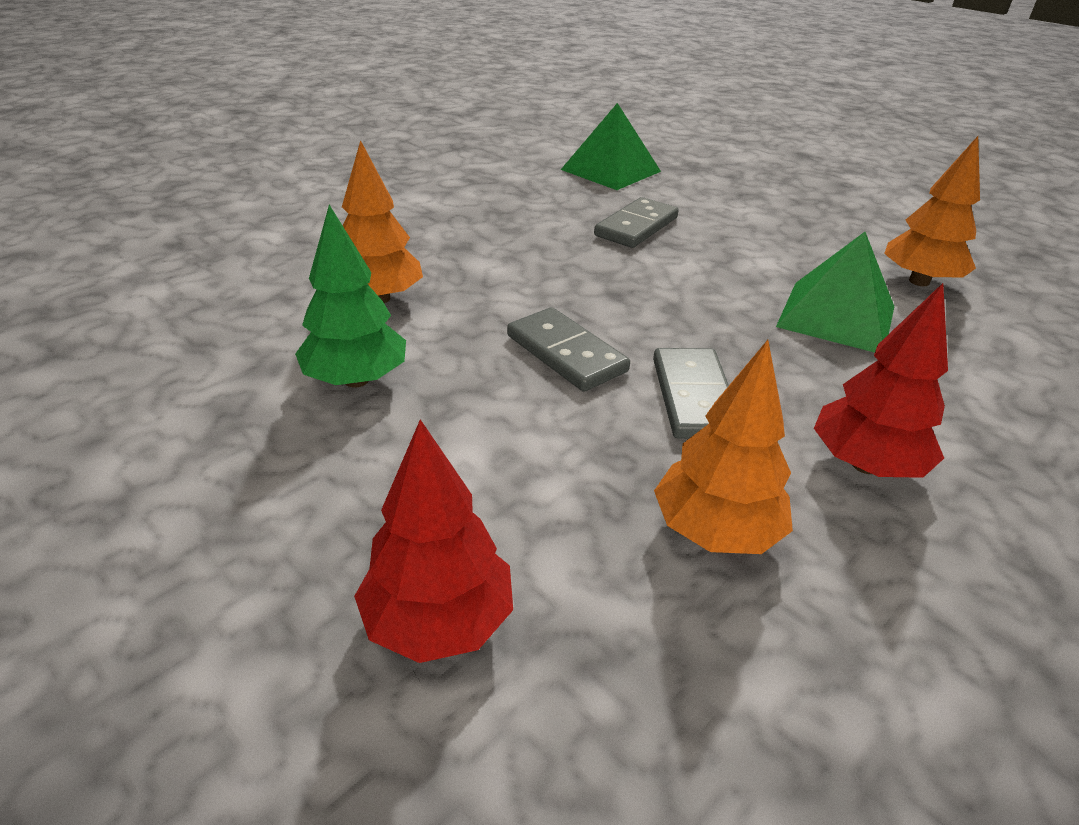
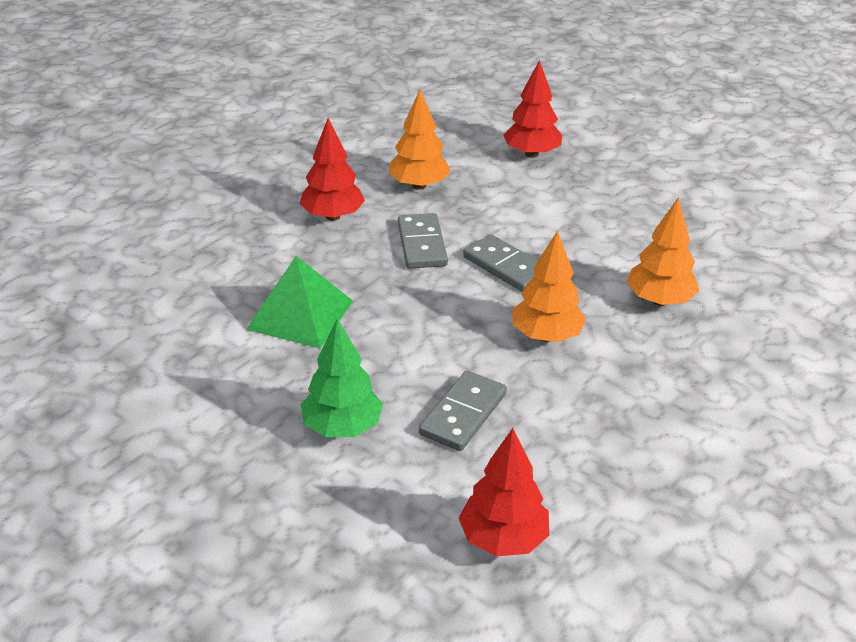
camera: 175 degrees right, 0 degrees up
green tree [295,205,406,387] -> green tree moved to [301,319,383,437]
green pyramid [561,103,661,190] -> red tree [459,428,549,556]
orange tree [884,136,980,286] -> orange tree moved to [512,230,586,342]

